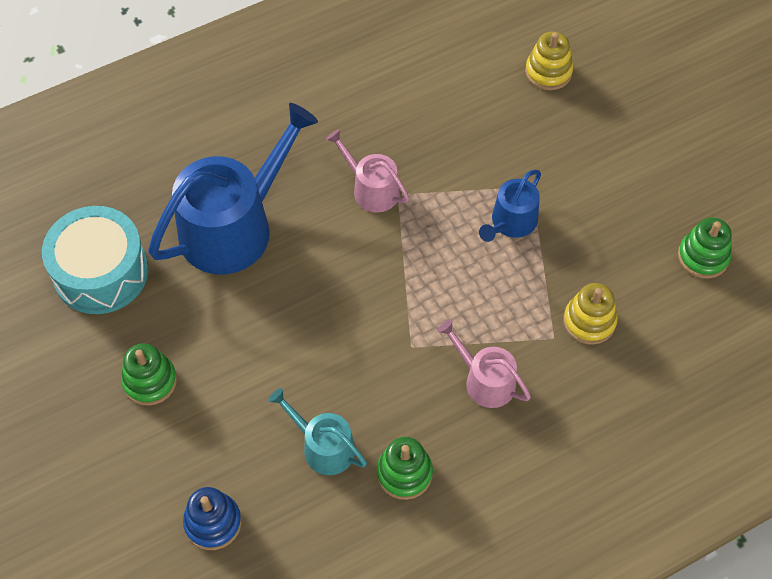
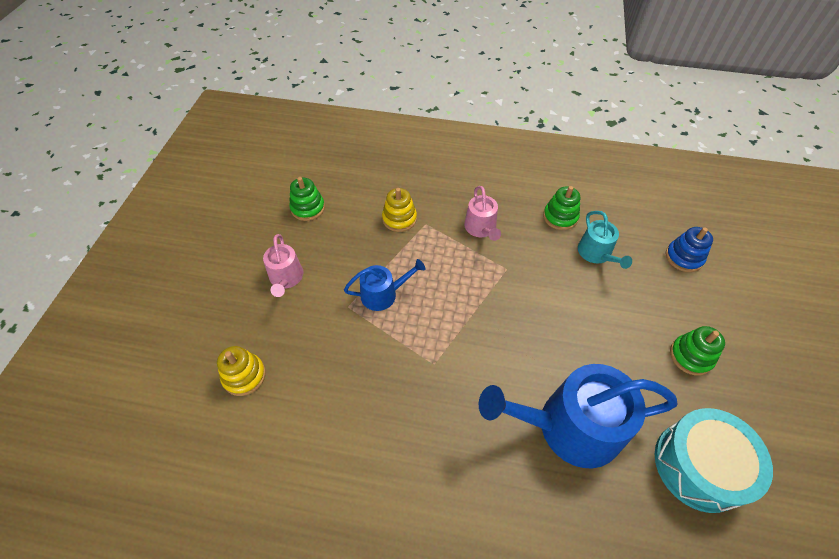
camera: 140 degrees left, 5 degrees down
pink watering can [326,129,409,213] -> pink watering can moved to [263,234,304,297]

